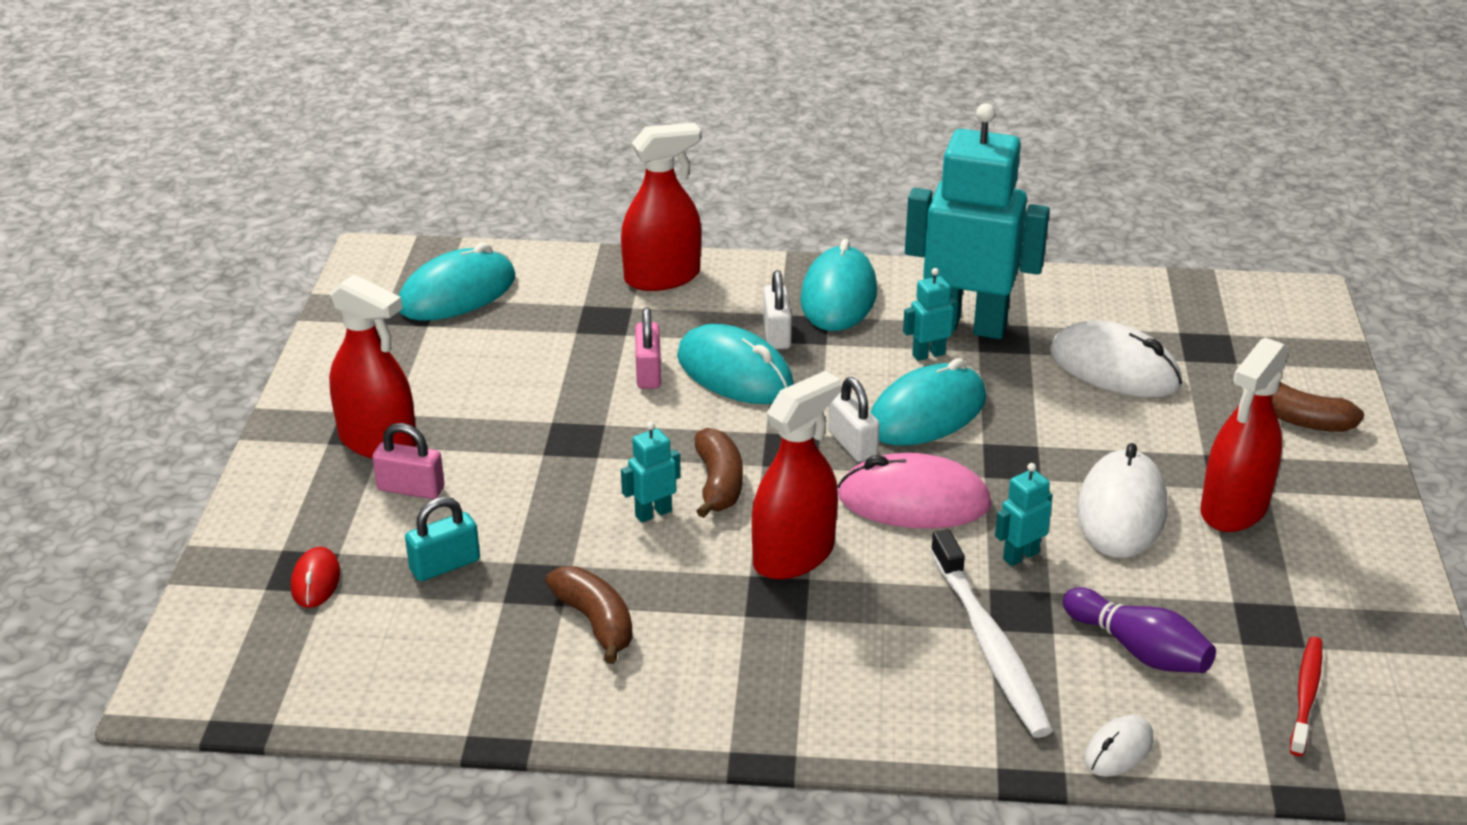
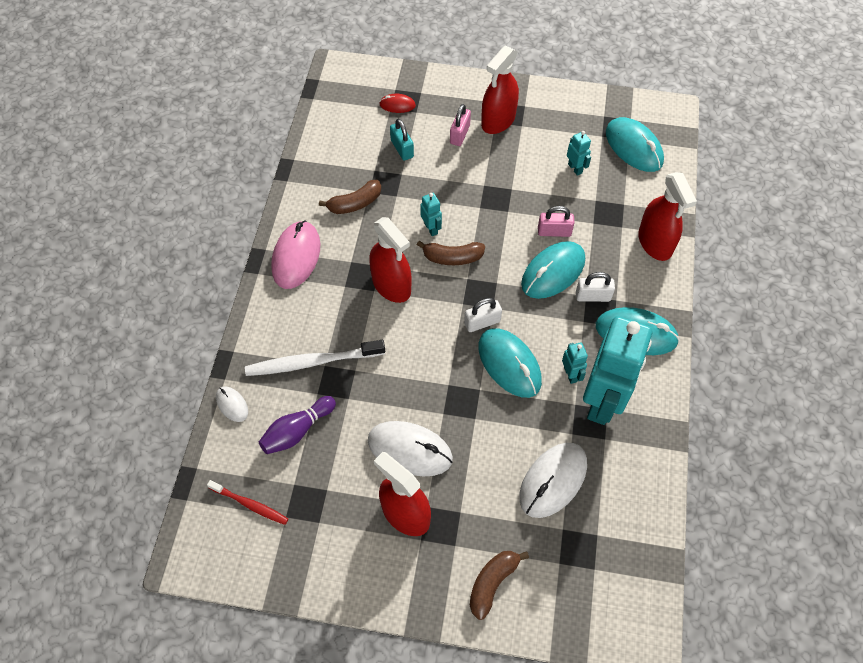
camera: 95 degrees right, 25 degrees up
pink mouse [837,453,991,529] -> pink mouse moved to [271,220,320,289]
turquoise robot [995,463,1053,566] -> turquoise robot moved to [567,131,591,176]

